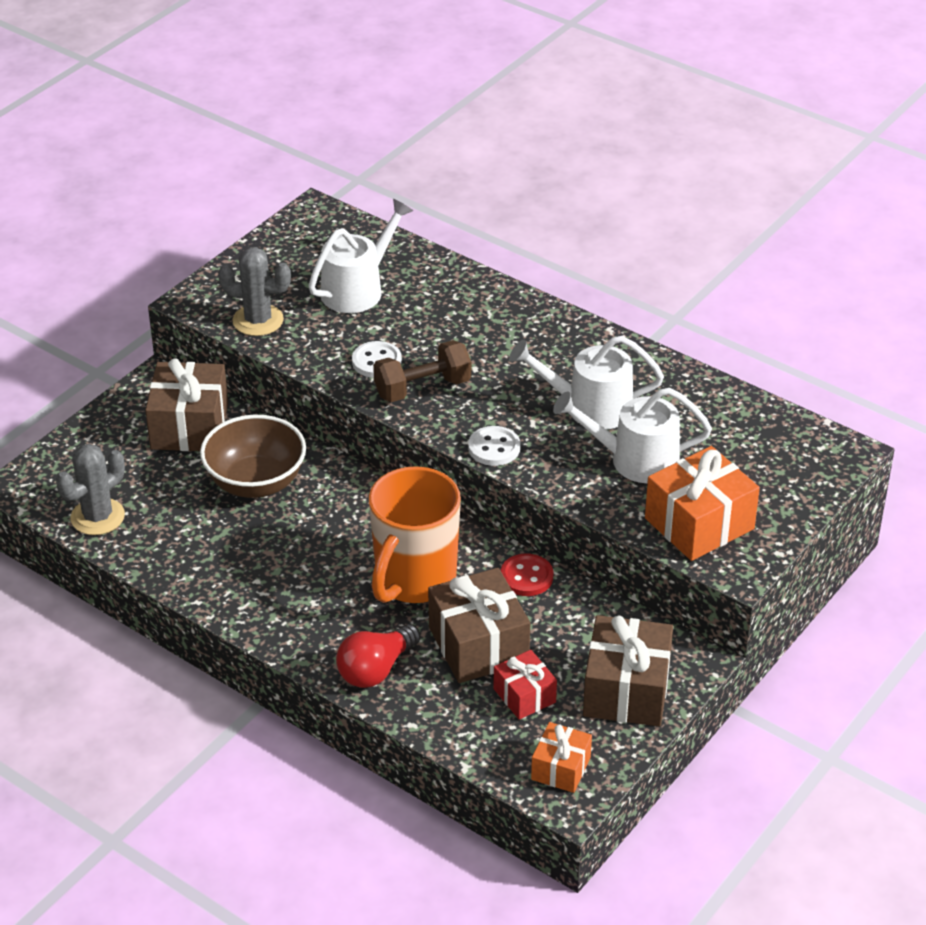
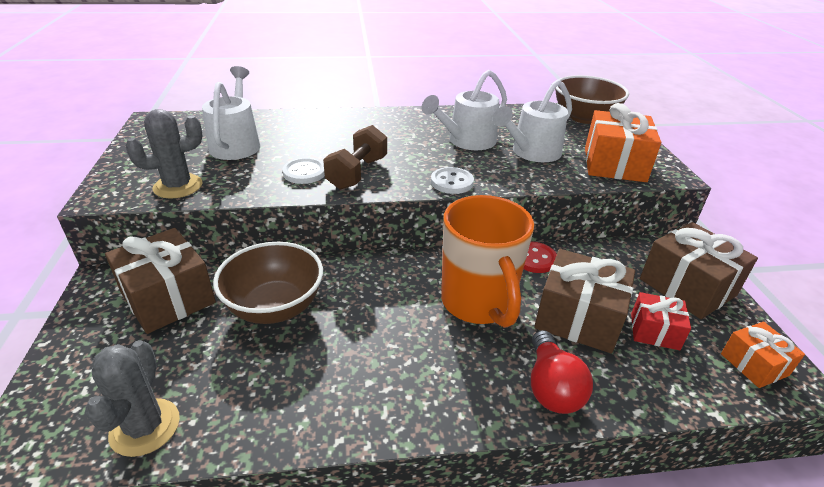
camera: 45 degrees left, 5 degrees down
none -> brown bowl [555,75,629,124]

